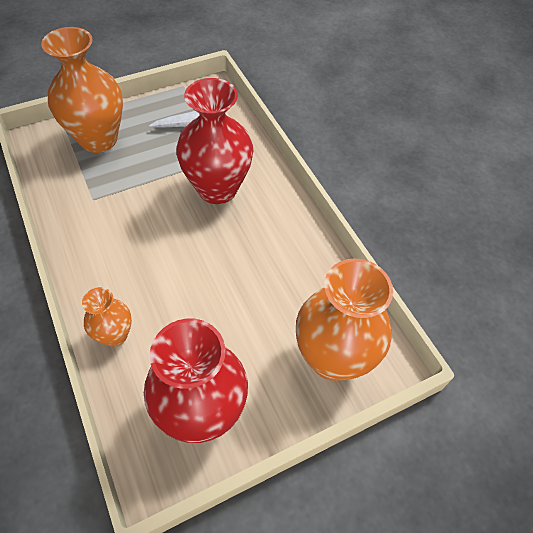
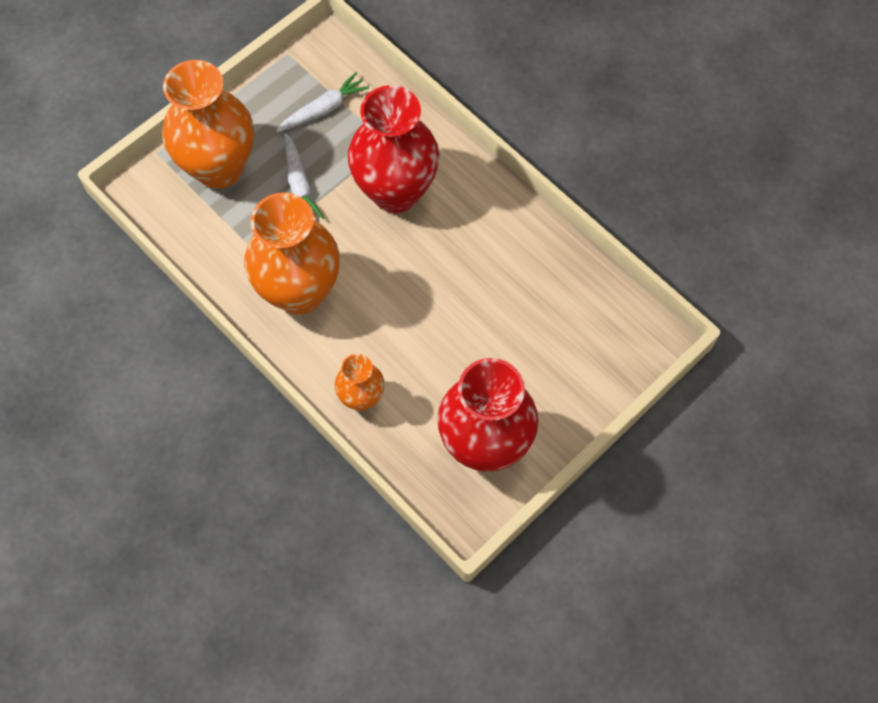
camera: 15 degrees left, 10 degrees up
orange vase [296,258,393,381] -> orange vase moved to [244,192,340,315]
none -> white carrot [284,133,324,219]

